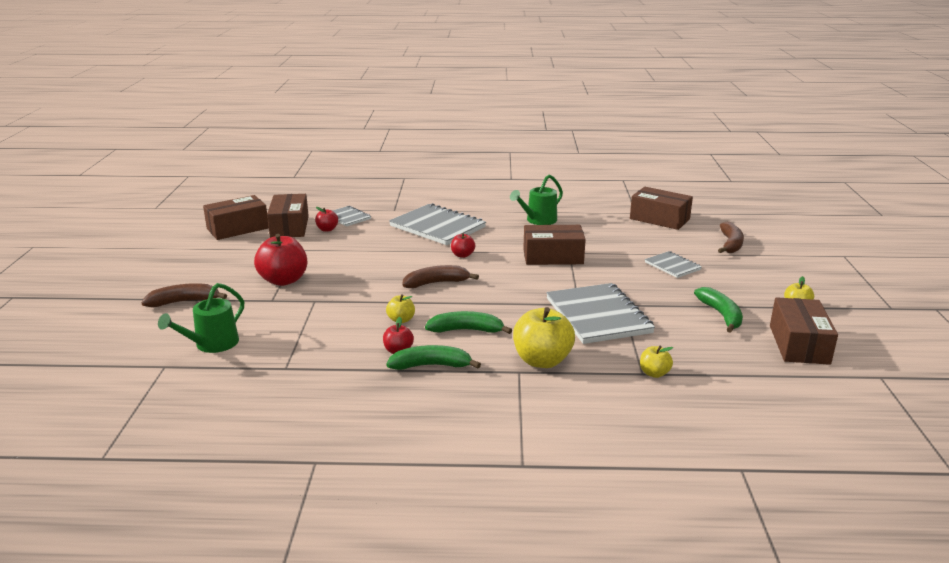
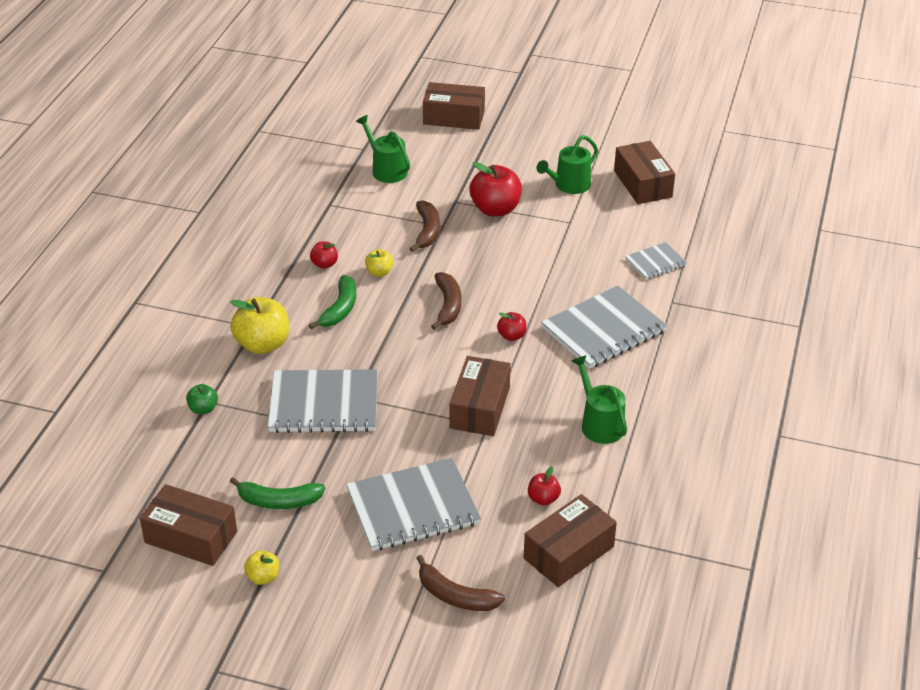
camera: 105 degrees right, 15 degrees up
brown banana [142,283,227,307] -> brown banana moved to [409,200,440,252]
brown box [267,194,309,238] -> brown box moved to [423,82,485,130]
red apple [315,207,338,232] -> red apple moved to [528,466,561,506]
green banana [386,345,481,370] -> none
yellow apple [640,346,673,378] -> green apple [186,384,218,414]
grey notebook [645,251,702,278] -> grey notebook [346,458,481,551], size x1.93
none -> green watering can [536,135,598,194]

